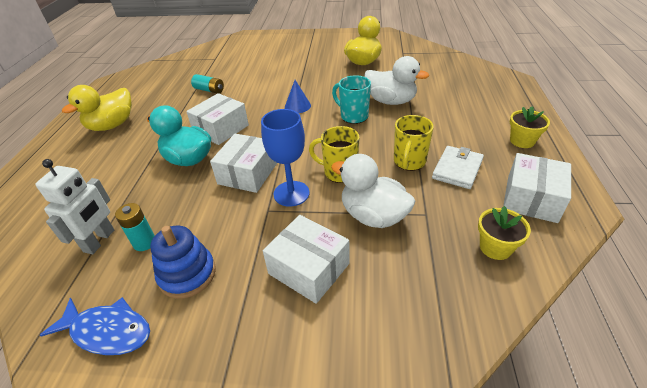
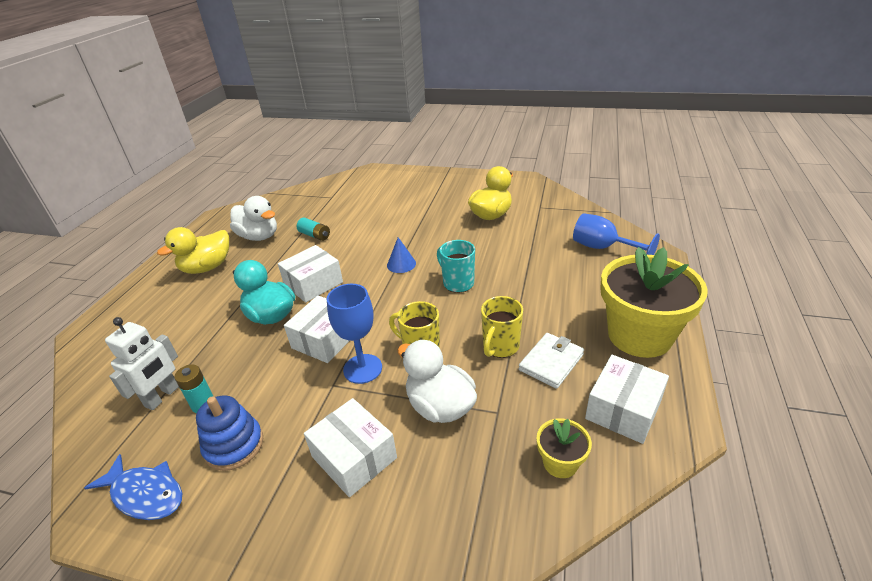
camera: 10 degrees right, 5 degrees down
white duck [364,56,429,105] -> white duck moved to [230,196,277,241]
yellow flower pot [510,106,550,148] -> yellow flower pot [600,247,708,358], size x2.25
none -> blue goblet [573,213,660,255]

